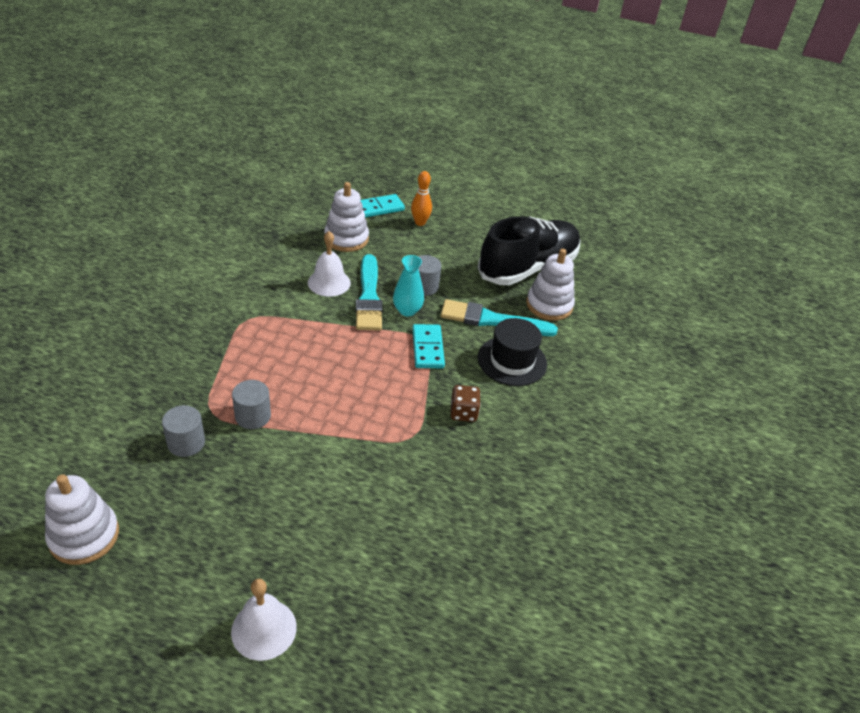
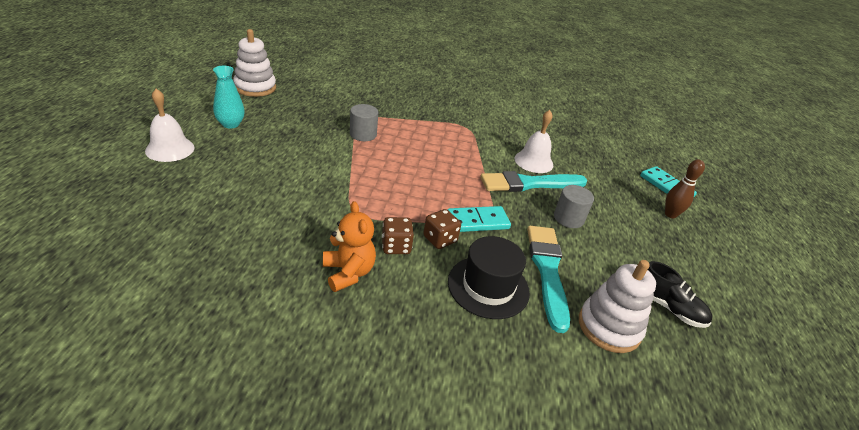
camera: 80 degrees right, 5 degrees down
grey cylinder [162,405,205,457] -> none
white stacking toy [324,182,369,252] -> none
turquoise vase [393,255,424,316] -> turquoise vase moved to [213,66,245,128]
orange bowling pin [411,171,432,226] -> brown bowling pin [665,159,705,218]
black shoe [478,216,580,285] -> black shoe [648,261,712,328], size x0.47
none -> orange teddy bear [323,201,376,292]
none -> brown dice [423,209,461,249]

